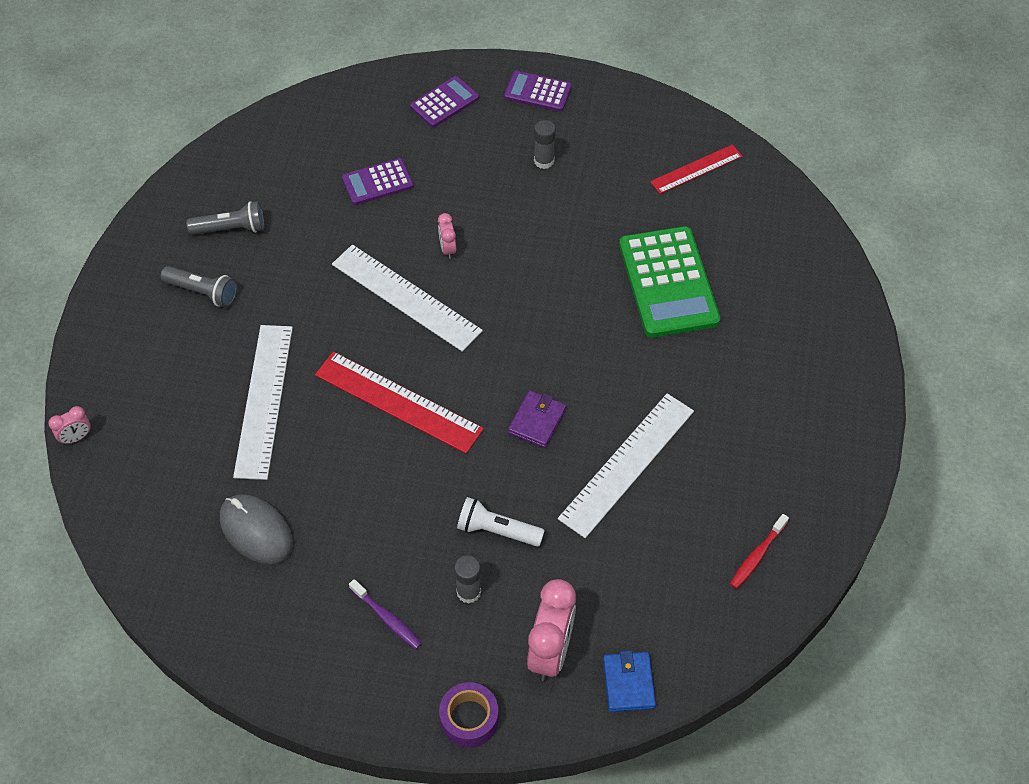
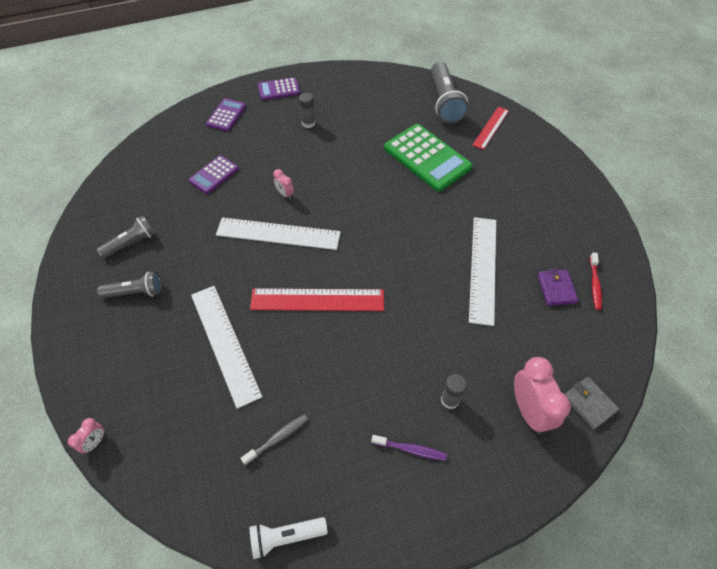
camera: 30 degrees left, 0 degrees up
grey mouse [220,494,293,564] -> grey toothbrush [241,414,308,465]
purple tape [439,682,499,748] -> none
white flashlight [457,497,545,547] -> white flashlight moved to [250,517,328,559]
purple wallet [508,390,566,448] -> purple wallet moved to [538,269,578,306]
blue wallet [603,650,656,712] -> grey wallet [565,377,619,430]
red ruler [650,144,743,194] -> red ruler moved to [472,107,509,150]
none -> grey flashlight [431,62,469,124]

